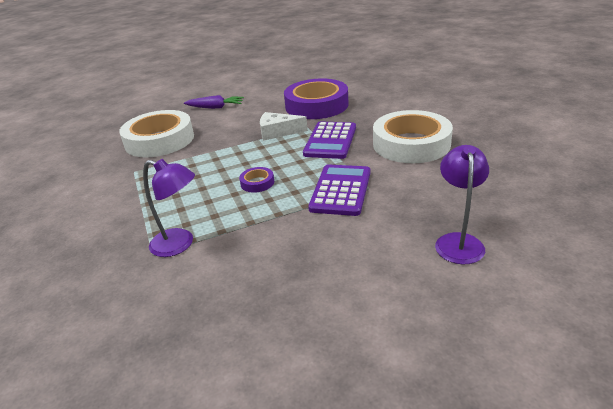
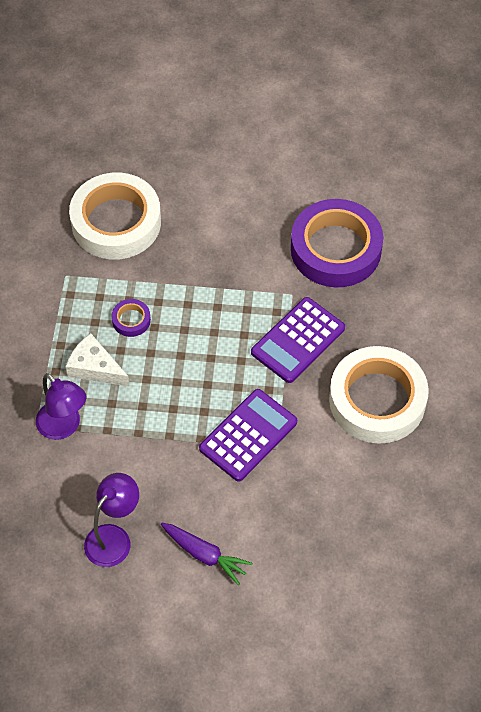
camera: 25 degrees right, 25 degrees up
purple carrot [184,95,244,109] -> purple carrot moved to [161,523,253,585]
purple tape [239,167,274,193] -> purple tape moved to [112,299,151,337]
white cheese [260,112,308,141] -> white cheese moved to [66,333,130,387]
purple lamp [435,145,489,264] -> purple lamp moved to [84,473,139,567]

